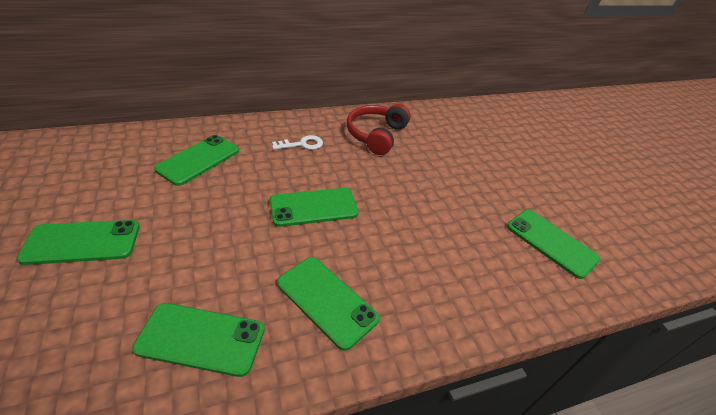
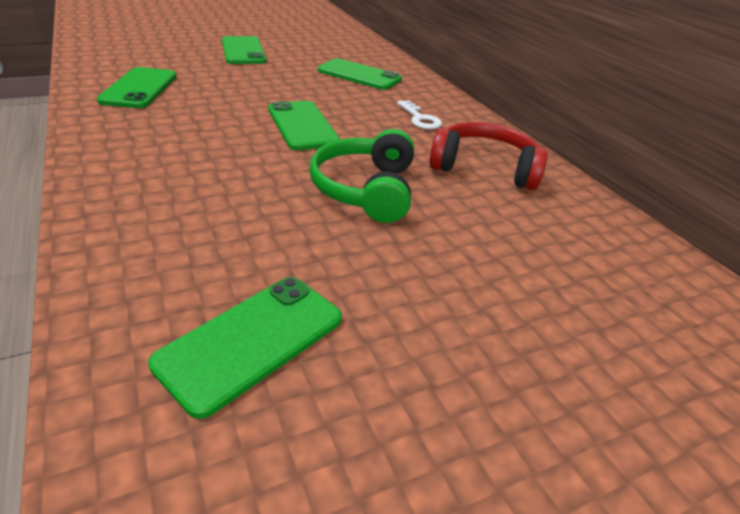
camera: 85 degrees right, 5 degrees down
green phone [277,257,379,351] -> none
none -> green headphones [309,129,414,223]

